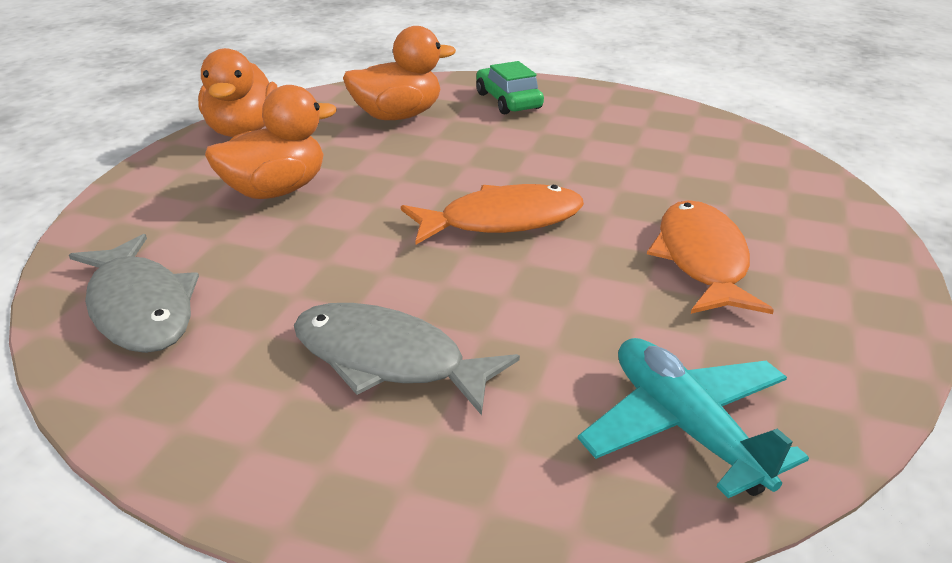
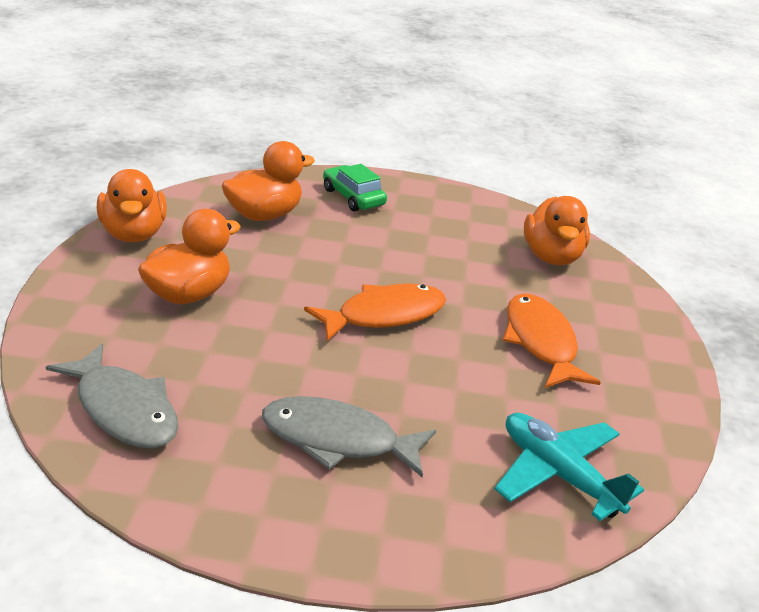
camera: 15 degrees left, 0 degrees up
none -> orange duck [524,196,590,265]

